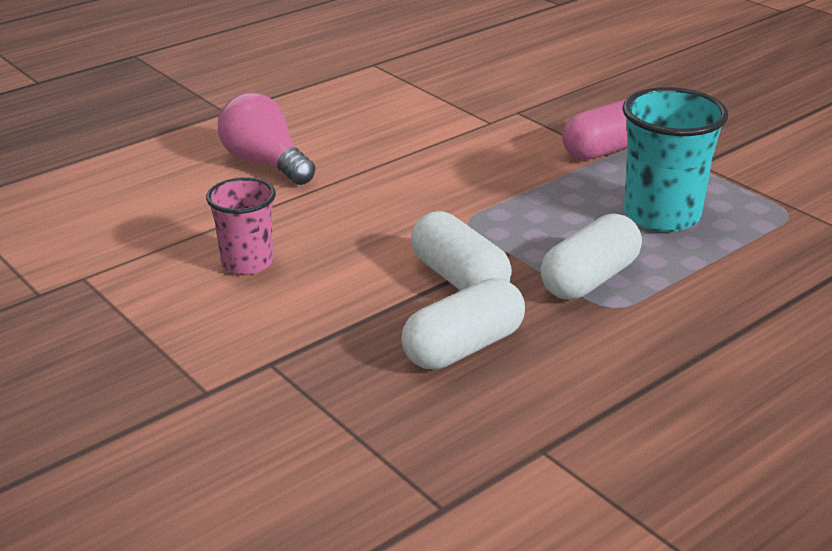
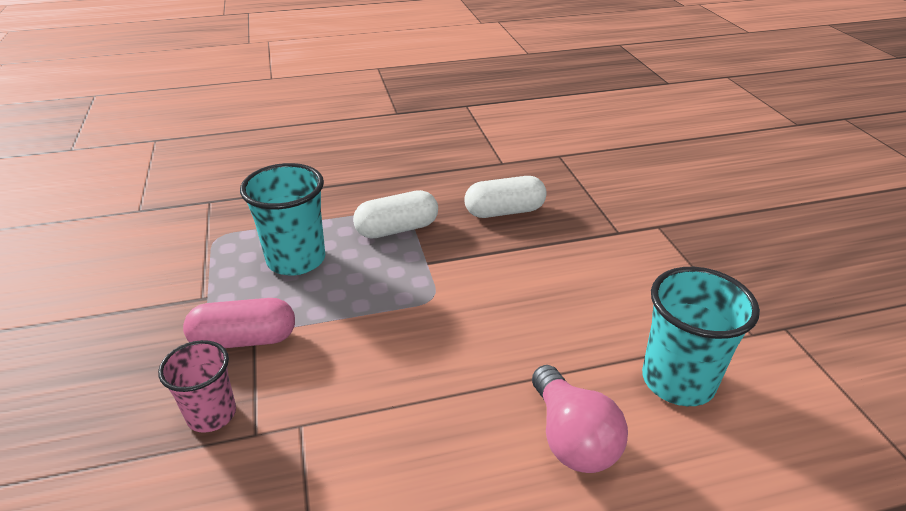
camera: 155 degrees left, 5 degrees up
pink cup [206,177,276,275] -> pink cup moved to [158,340,236,433]
white capsule [411,211,512,291] -> none
none -> turquoise cup [642,267,760,406]

